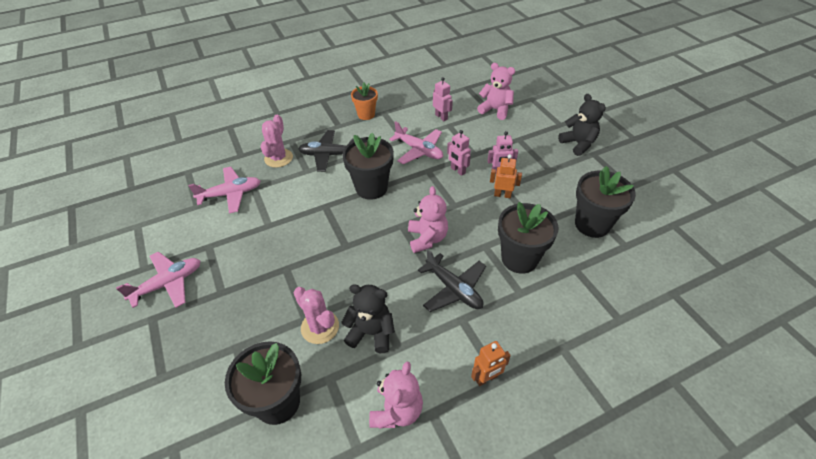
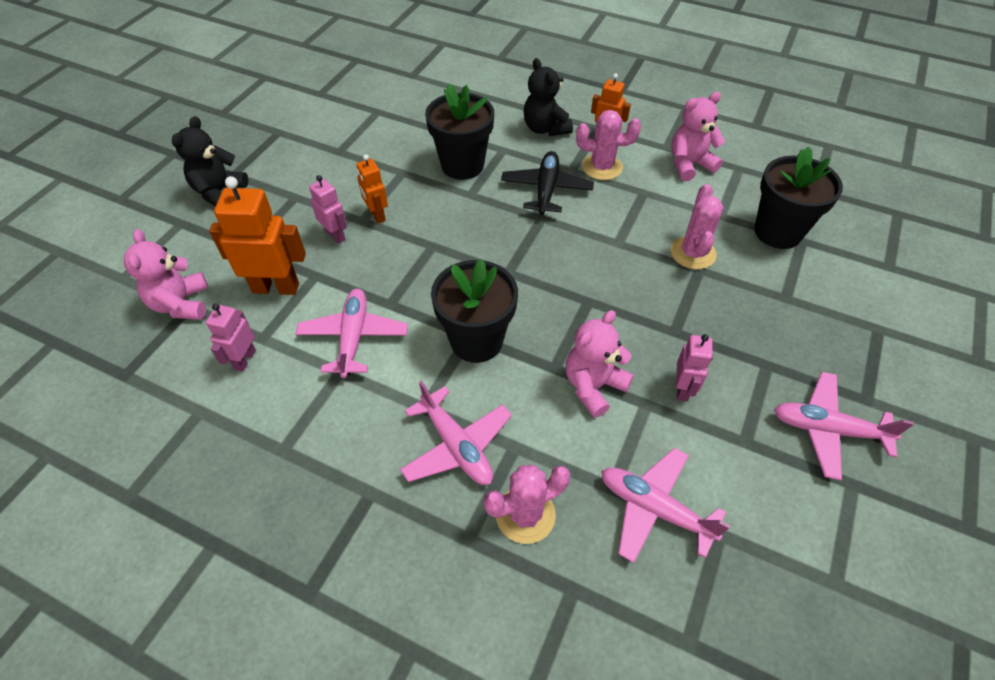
camera: 130 degrees left, 5 degrees up
black plane [298,130,354,172] -> pink plane [400,381,512,485]
black teddy bear [341,284,395,353] -> black teddy bear moved to [523,58,573,136]
orange flower pot [351,83,378,120] -> none
pink teddy bear [408,186,448,253] -> pink teddy bear moved to [566,310,634,418]
pink robot [447,130,471,176] -> pink robot moved to [676,334,713,401]
black flower pot [575,166,636,238] -> none
none -> orange robot [209,176,306,295]
none -> pink cactus [576,110,641,180]

